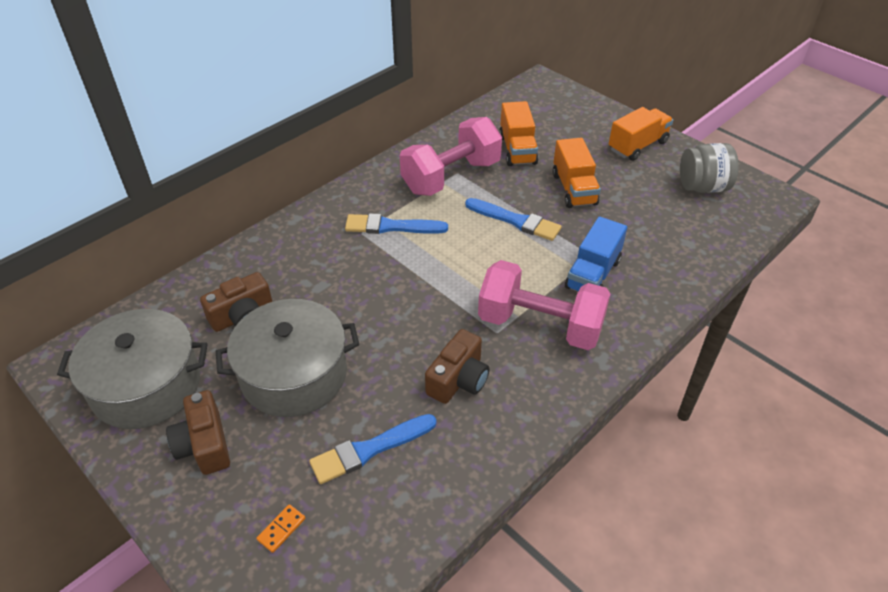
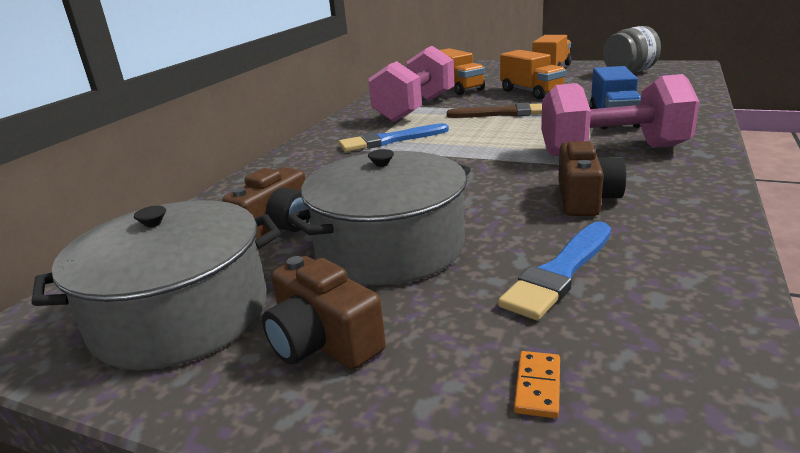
camera: 20 degrees left, 20 degrees down
blue brush [465,198,562,241] -> brown brush [447,103,542,118]

